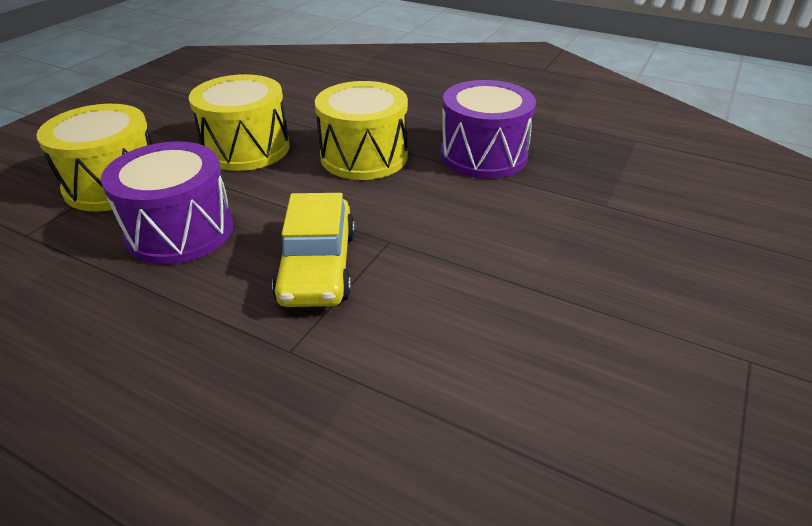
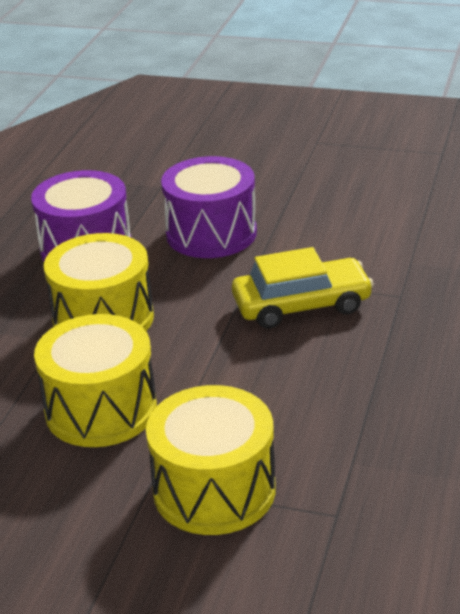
camera: 100 degrees left, 5 degrees down
purple drum [101,141,233,265] -> purple drum moved to [161,156,257,258]

